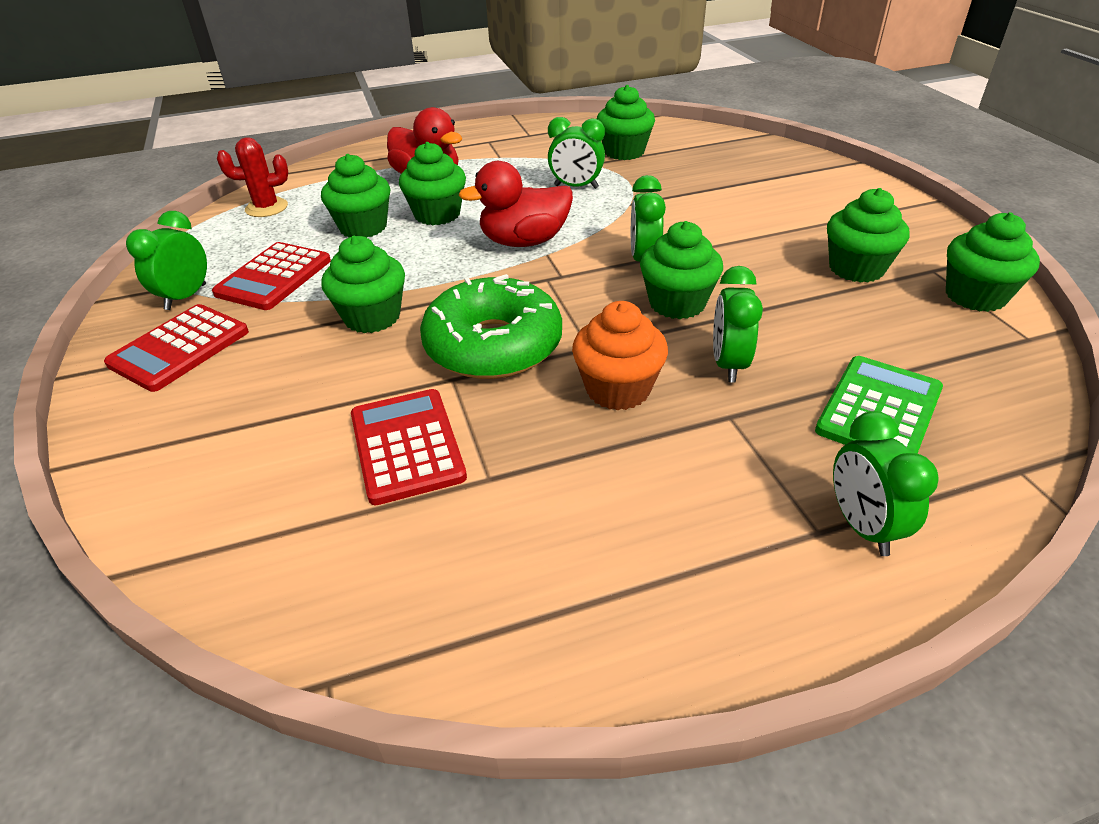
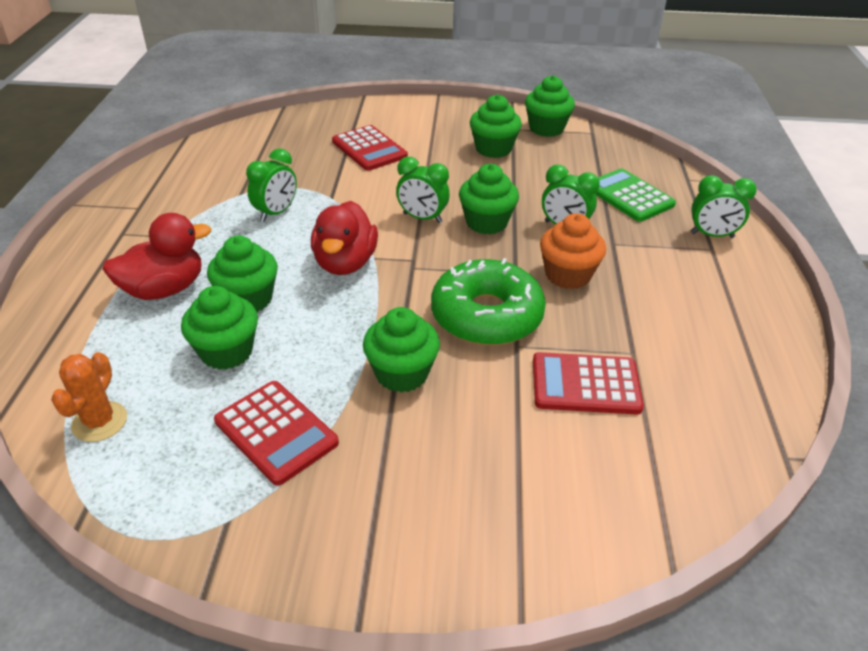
camera: 70 degrees left, 0 degrees up
red calculator [104,304,249,392] -> red calculator moved to [332,125,408,171]
green clock [126,211,207,310] -> none
red cactus [217,137,288,217] -> orange cactus [51,352,127,442]
green cupcake [597,85,655,160] -> none

